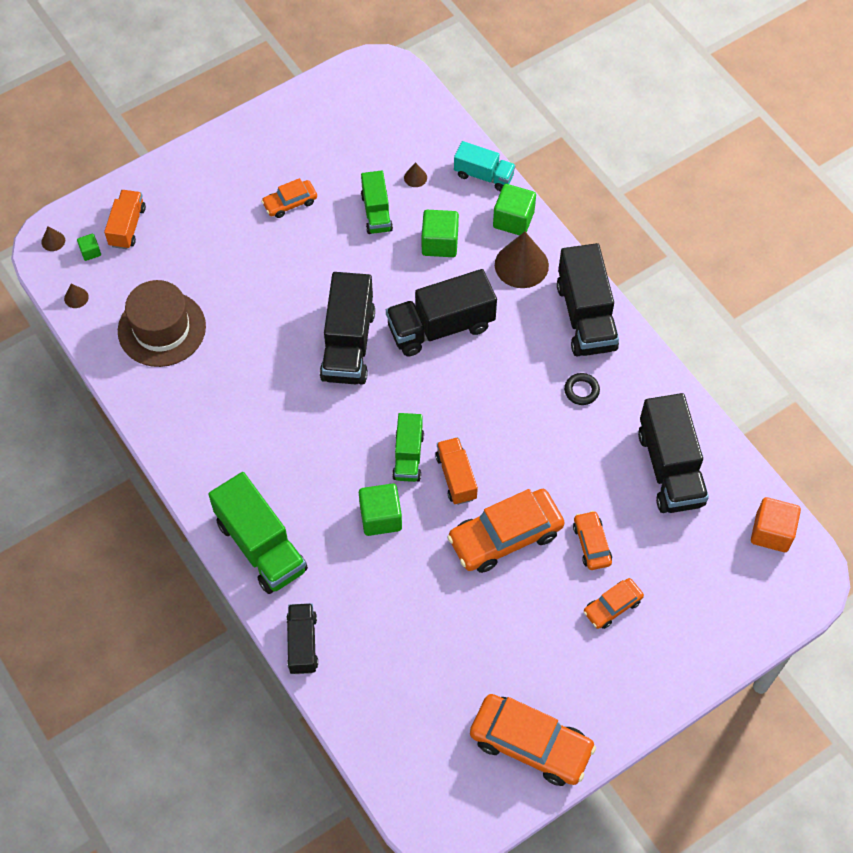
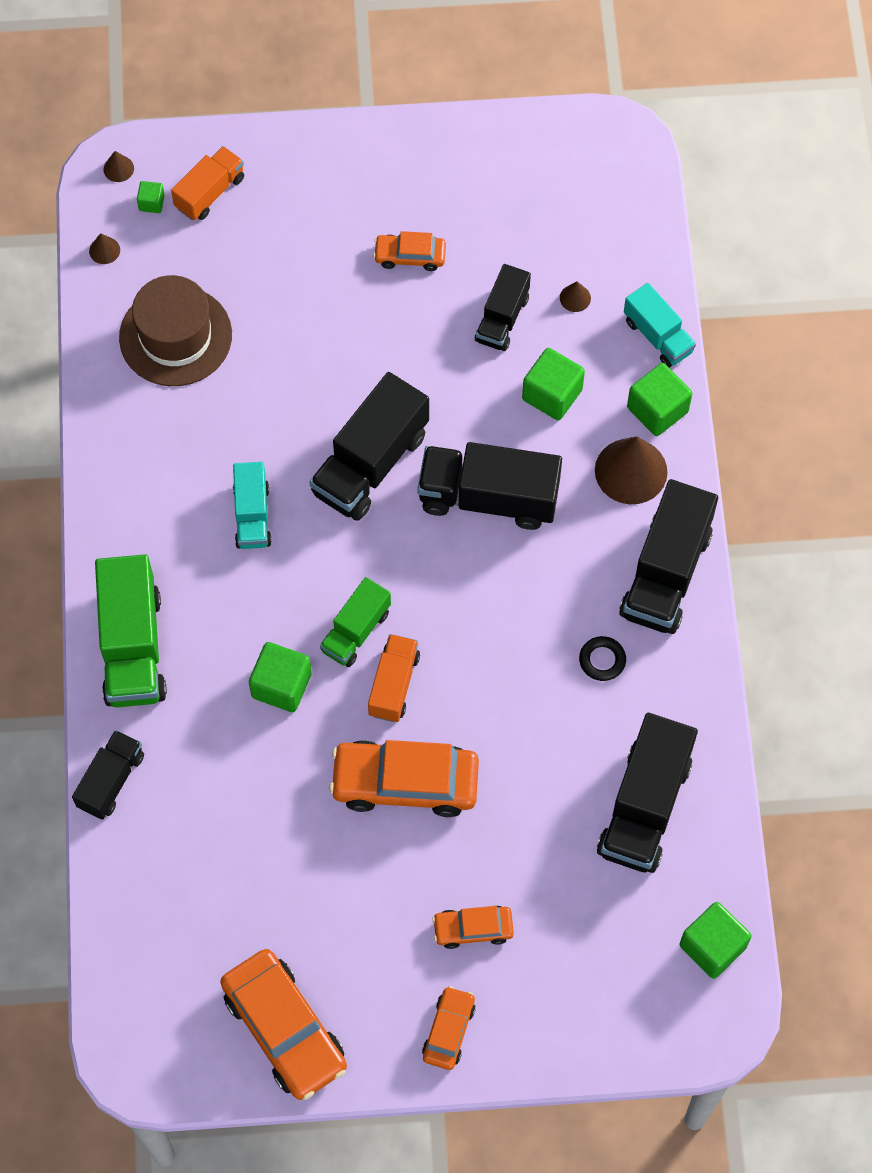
camera: 30 degrees right, 5 degrees up
green truck [361,171,393,234] -> black truck [475,264,531,351]
orange car [573,511,612,570] -> orange car moved to [422,986,475,1070]
orange cube [751,497,801,552] -> green cube [679,902,752,979]
none -> turquoise truck [233,462,272,549]

